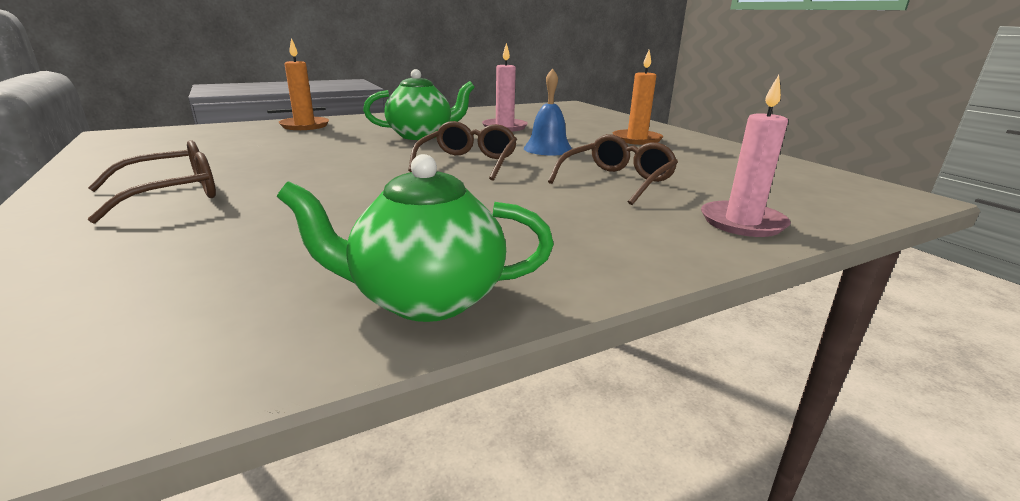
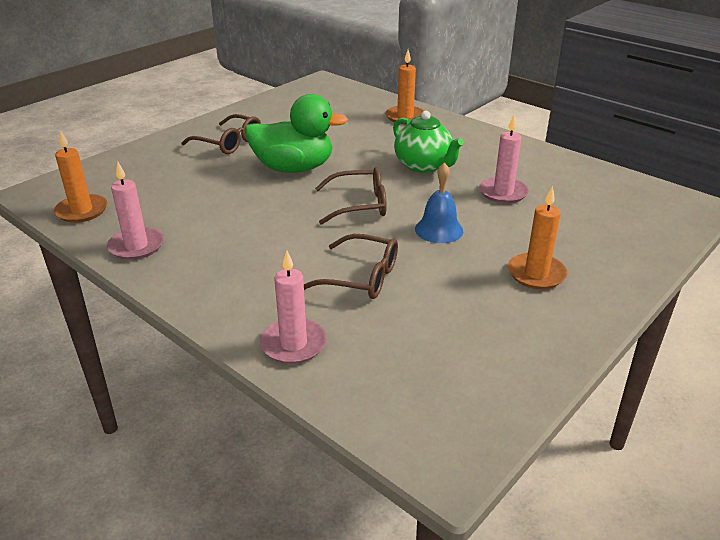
camera: 70 degrees right, 10 degrees up
green teapot [277,154,554,322] -> pink candle [107,162,164,260]
none -> orange candle [54,130,108,223]
none -> green duck [245,94,348,173]

